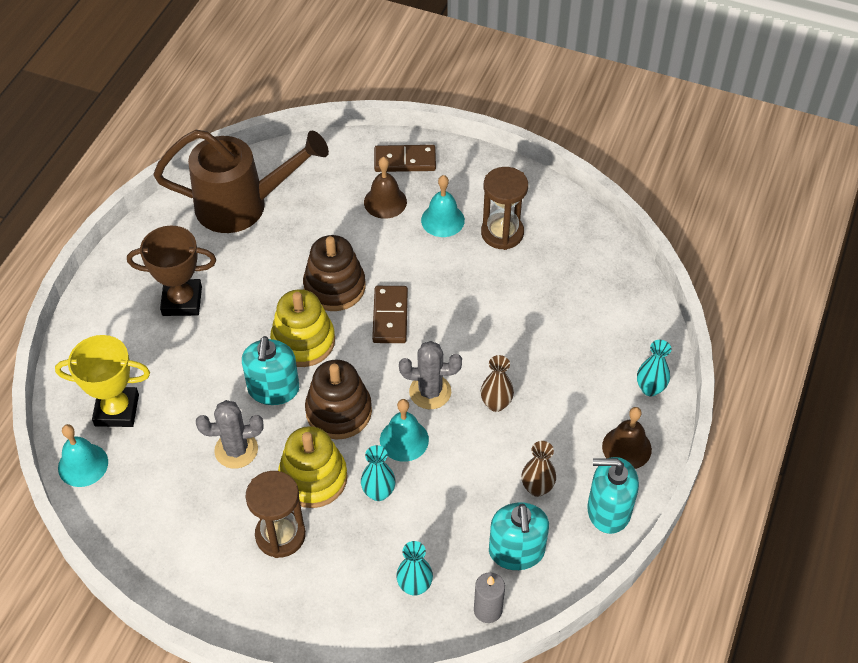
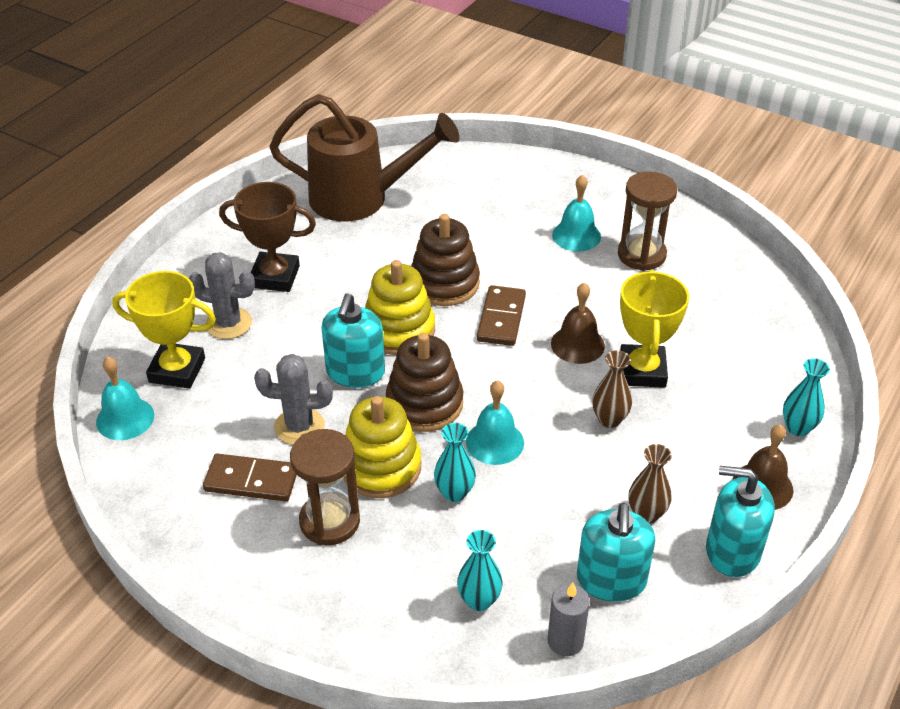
camera: 10 degrees right, 10 degrees down
brown bell [364,157,407,219] -> brown bell moved to [551,283,605,364]
brown domino [374,145,436,172] -> brown domino moved to [203,454,297,501]
grey cactus [399,341,462,409] -> grey cactus moved to [189,252,255,339]
none -> yellow trophy [620,270,689,388]

